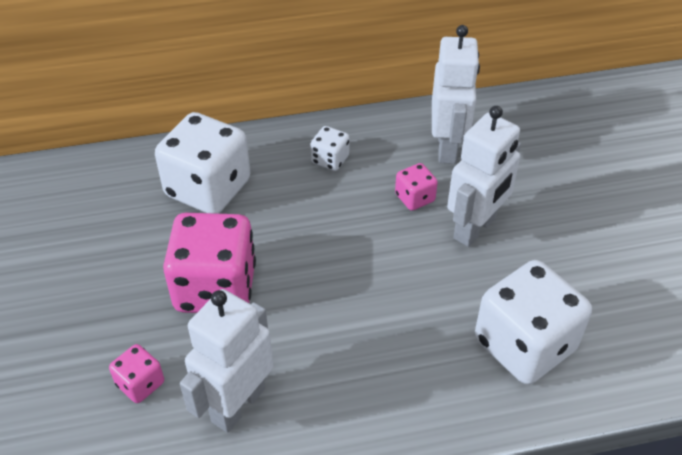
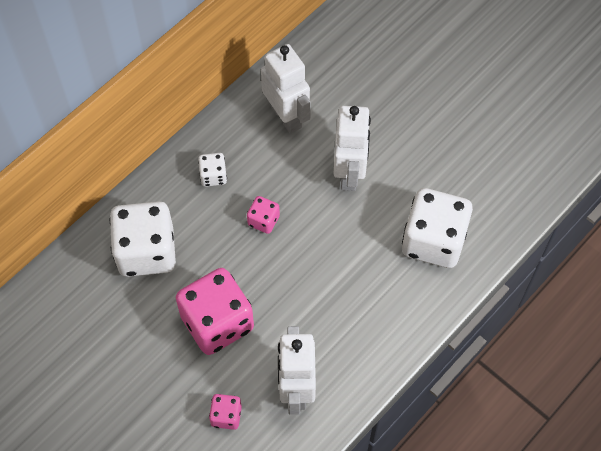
camera: 35 degrees left, 15 degrees up
pink dice [395,163,438,211] -> pink dice moved to [247,196,280,234]

